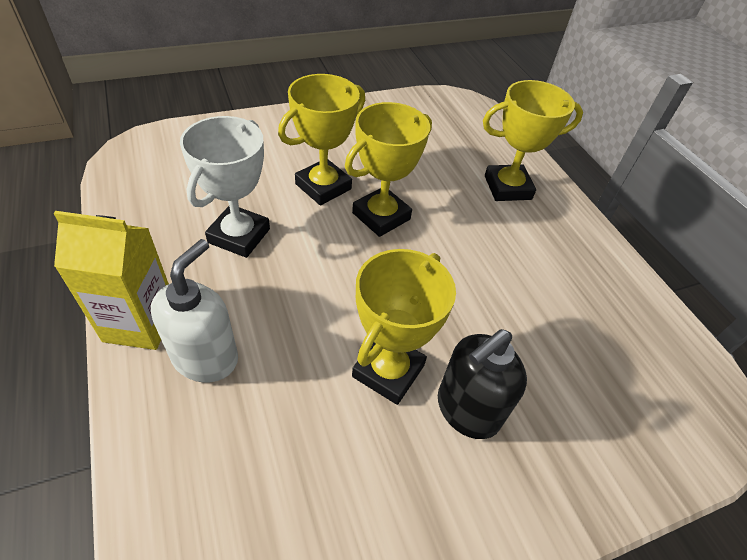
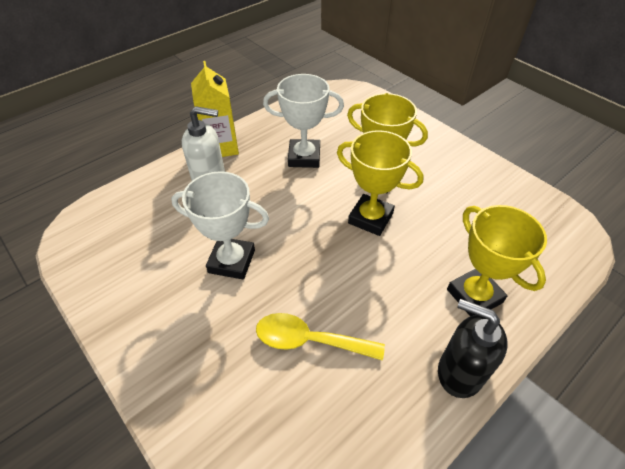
camera: 75 degrees right, 0 degrees up
yellow trophy [352,249,456,405] -> white trophy [171,171,269,280]
black soap dispenser [438,329,527,439] -> black soap dispenser moved to [438,299,508,398]
none -> yellow spoon [256,313,385,361]

